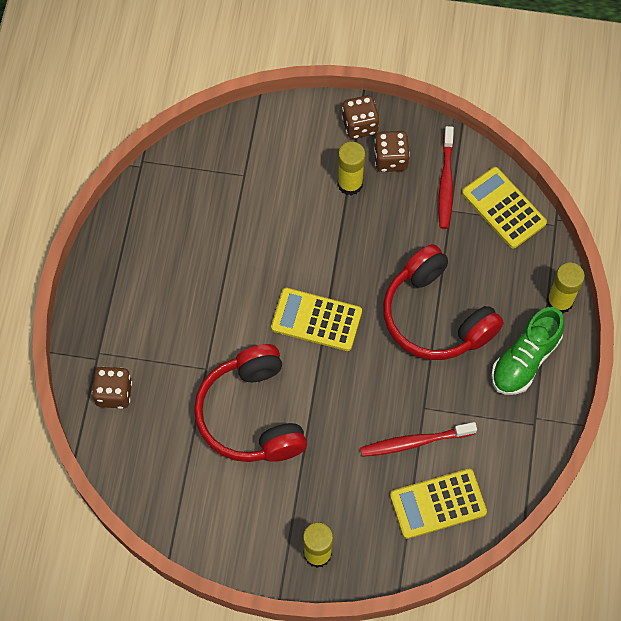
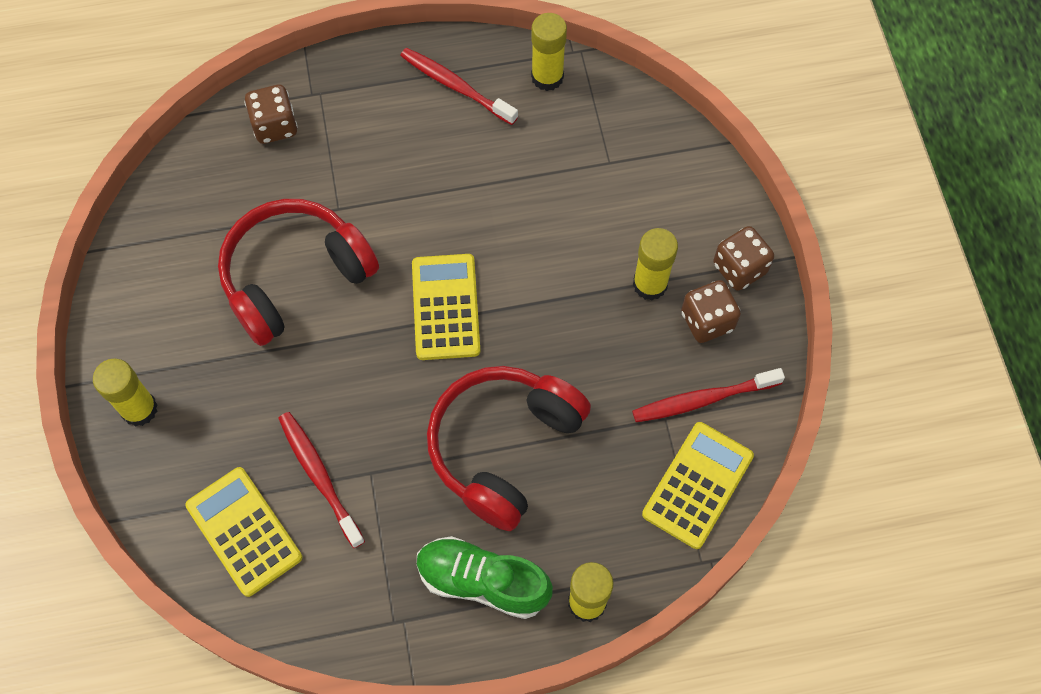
camera: 70 degrees right, 0 degrees up
none -> red toothbrush [400,48,518,125]
none -> yellow glue stick [531,13,567,91]

